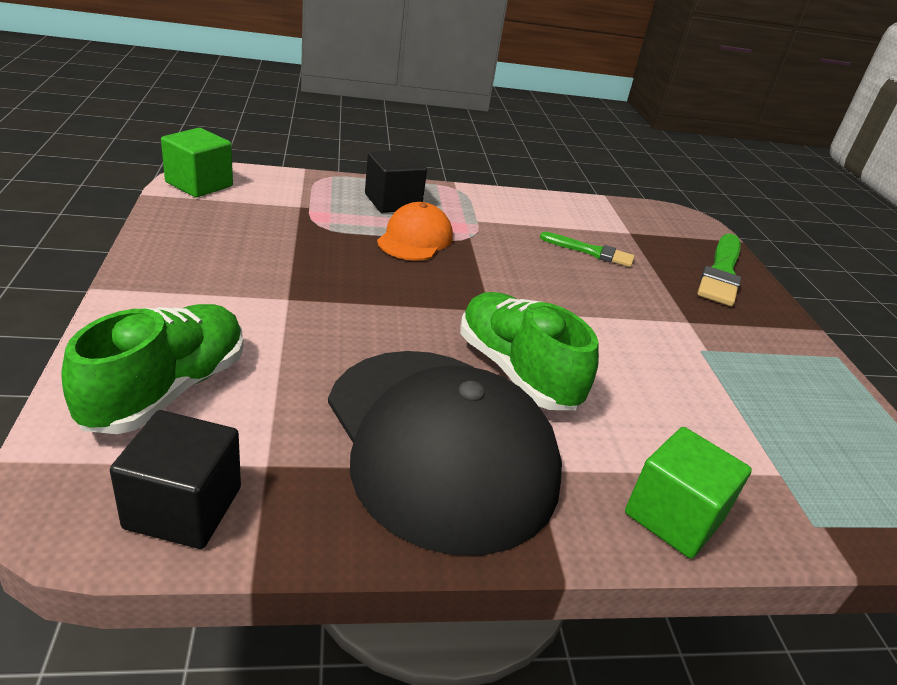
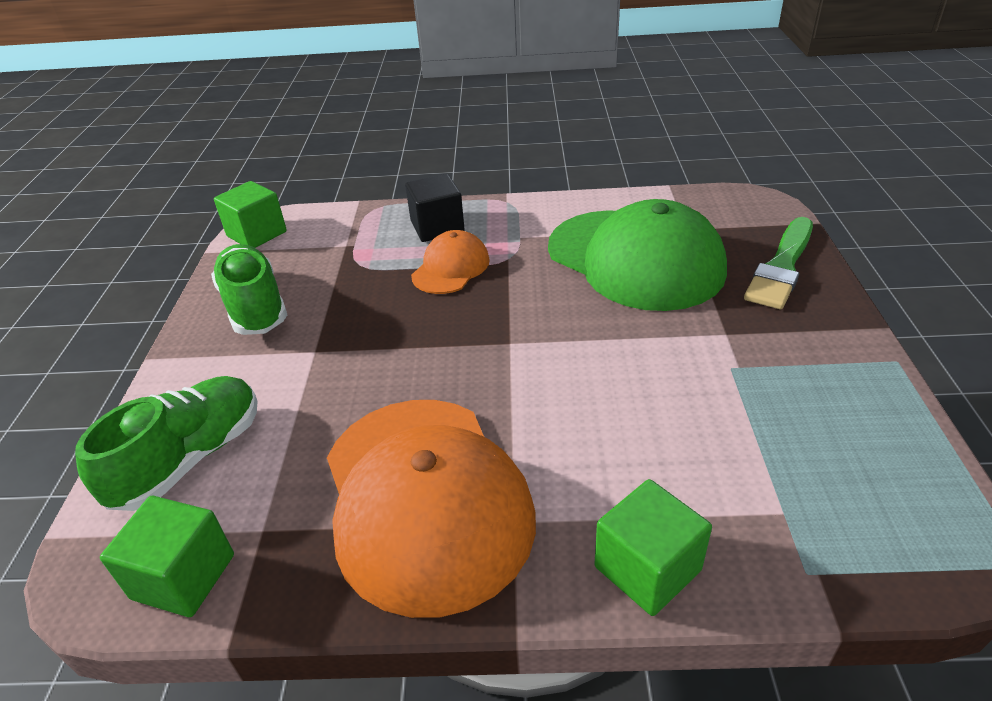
camera: 15 degrees right, 5 degrees up
black cube [110,410,241,549] -> green cube [100,496,234,617]
black cap [328,351,562,556] -> orange cap [327,400,536,618]
green shoe [460,292,599,410] -> green shoe moved to [211,244,287,335]
green brush [540,232,635,267] -> green cap [548,199,727,311]

